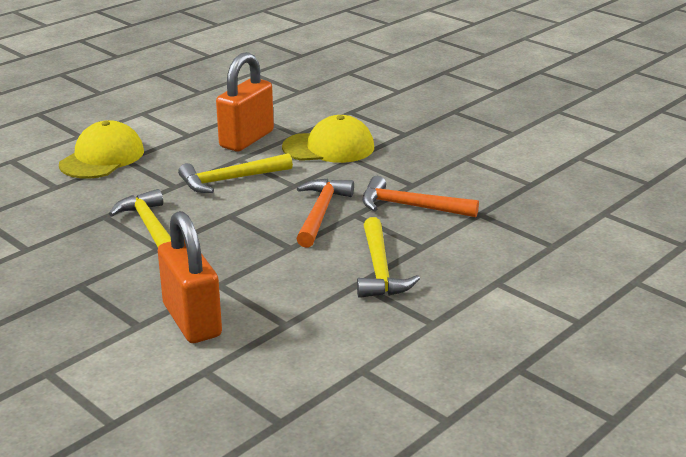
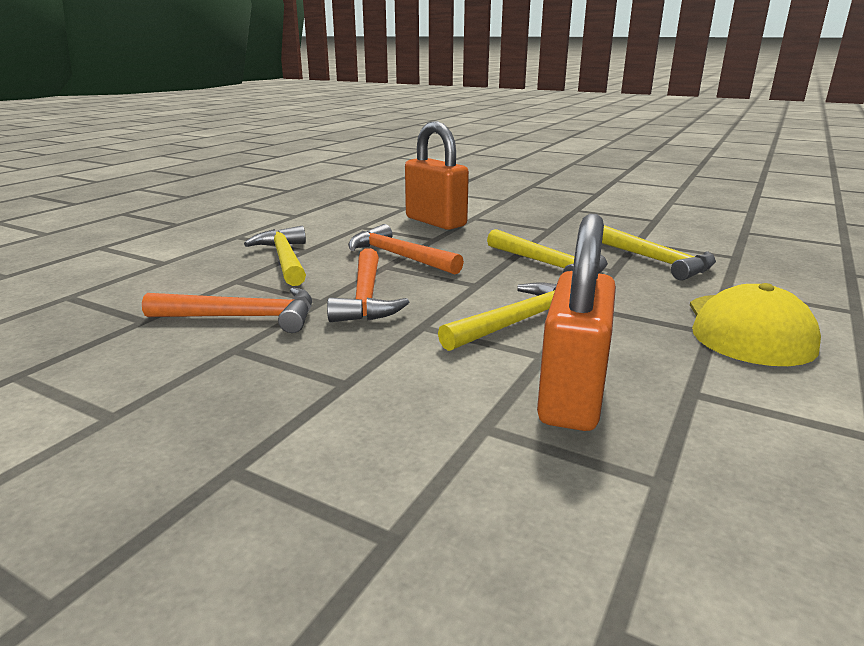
camera: 165 degrees right, 5 degrees down
yellow cap [282,115,374,163] -> none
none -> orange hammer [348,224,464,275]
none -> yellow hammer [602,225,716,281]

